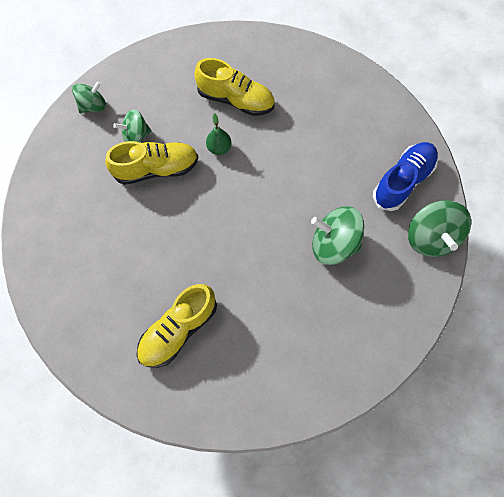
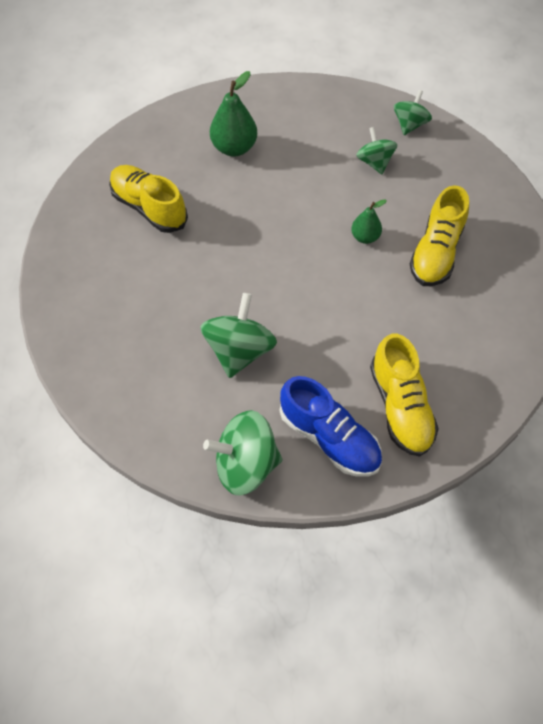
camera: 90 degrees right, 10 degrees down
green spinning top [72,81,106,113] -> green spinning top turned 120 degrees counterclockwise [394,90,432,135]
yellow shoe [105,141,199,185] -> yellow shoe moved to [370,334,439,457]
none -> green pear [210,71,257,157]

